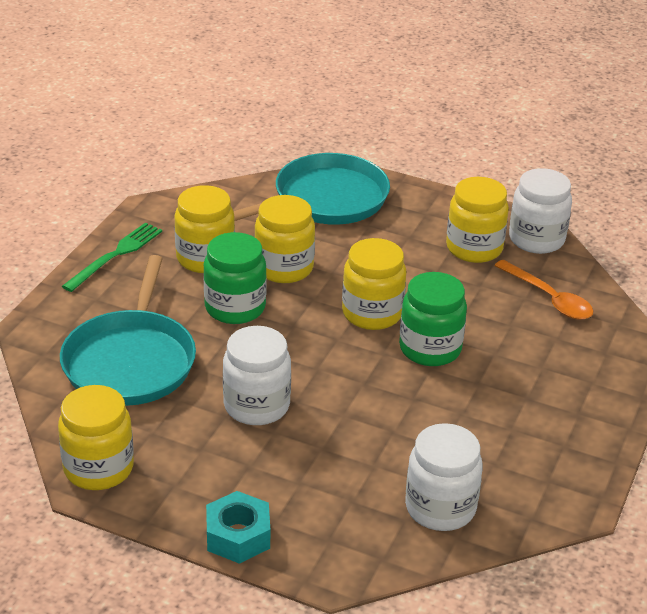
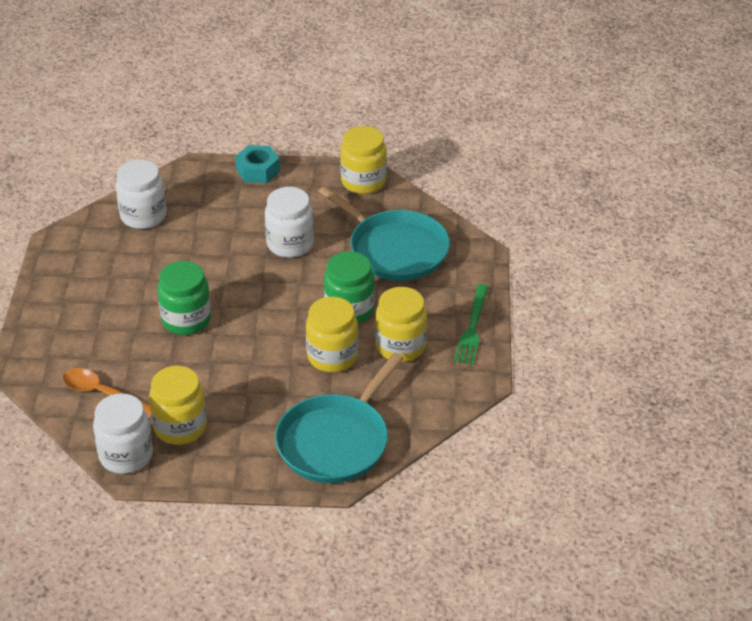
camera: 160 degrees right, 5 degrees up
turquoise pan [60,255,196,406] -> turquoise pan turned 150 degrees clockwise [318,186,450,281]
yellow jar [342,238,407,330] -> none

